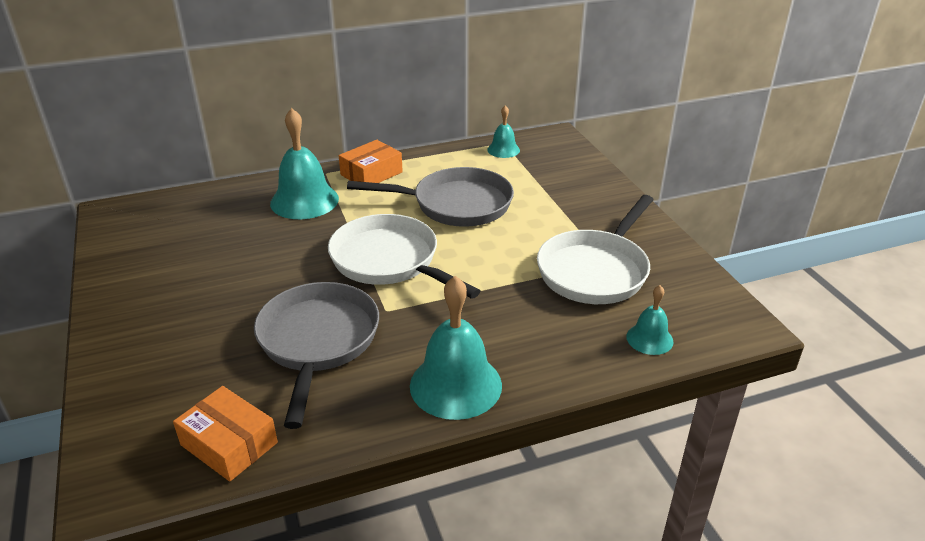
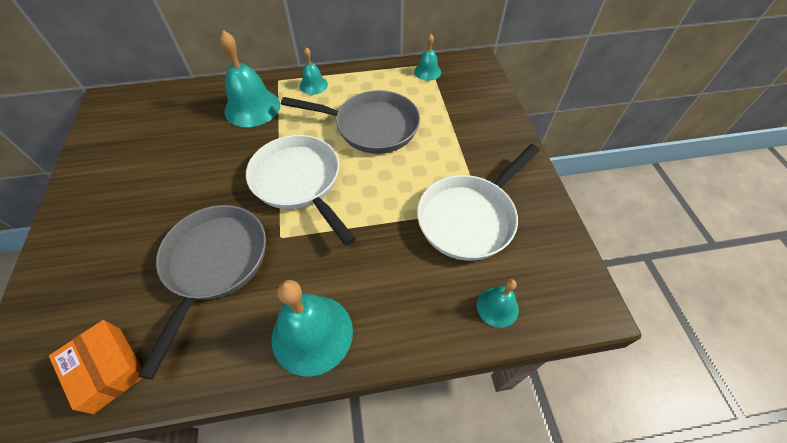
camera: 10 degrees right, 20 degrees up
orange box [339,140,403,183] -> turquoise bell [300,47,328,95]

